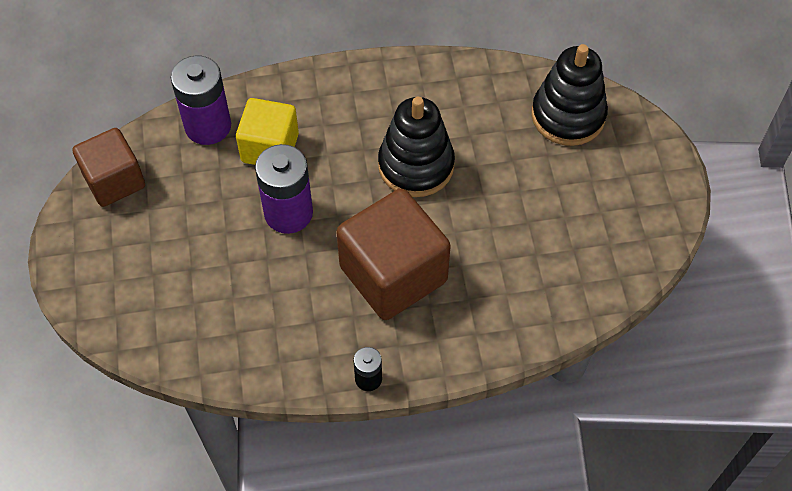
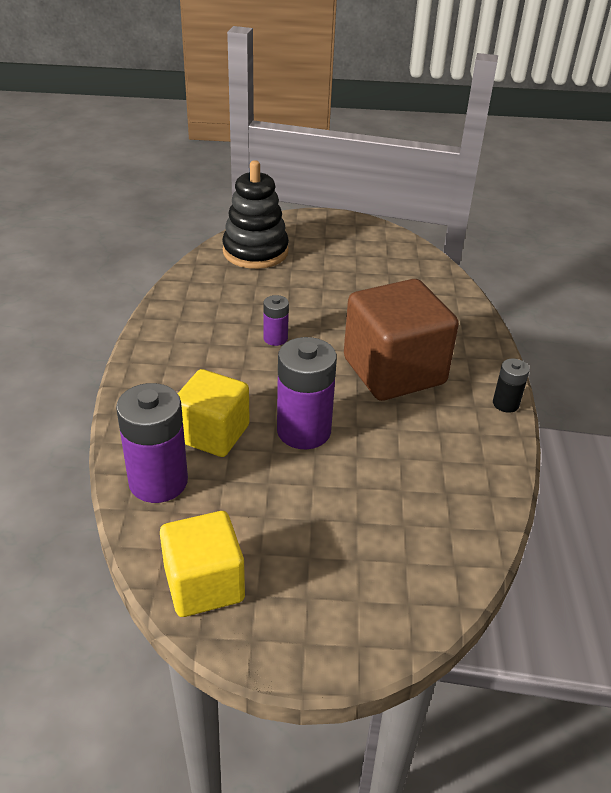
camera: 80 degrees left, 20 degrees down
brown cube [72,128,145,207] -> yellow cube [160,511,245,617]
black stacking toy [378,97,455,197] -> purple battery [263,295,289,346]

